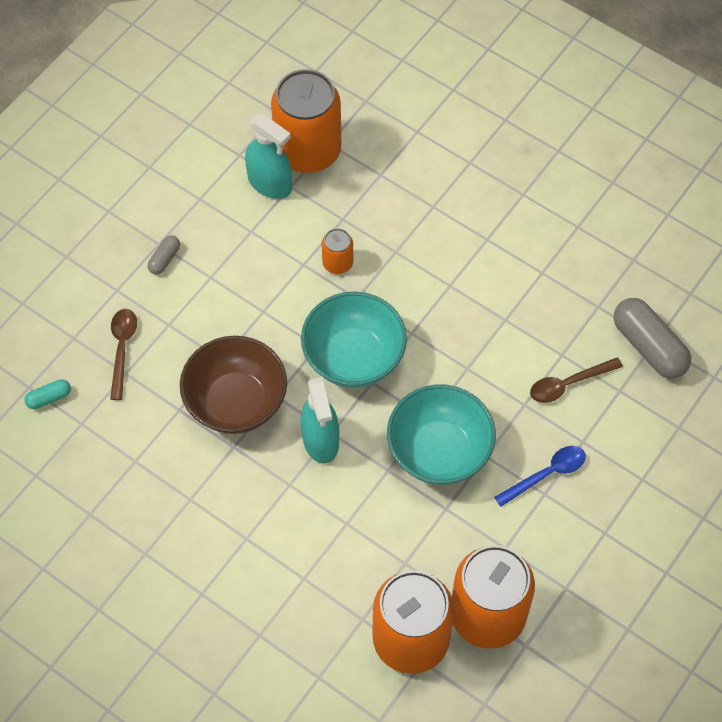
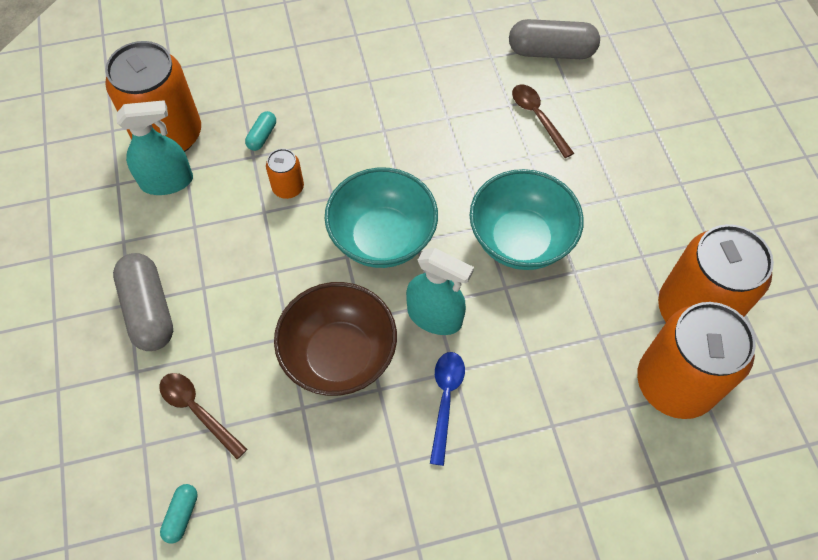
camera: 50 degrees left, 0 degrees up
grey capsule [148,235,180,275] -> grey capsule [113,253,173,351], size x2.06
blue spoon [494,446,586,507] -> blue spoon moved to [430,352,465,466]
brown spoon [530,357,623,403] -> brown spoon turned 135 degrees clockwise [512,84,574,158]
none -> turquoise capsule [245,111,276,151]

